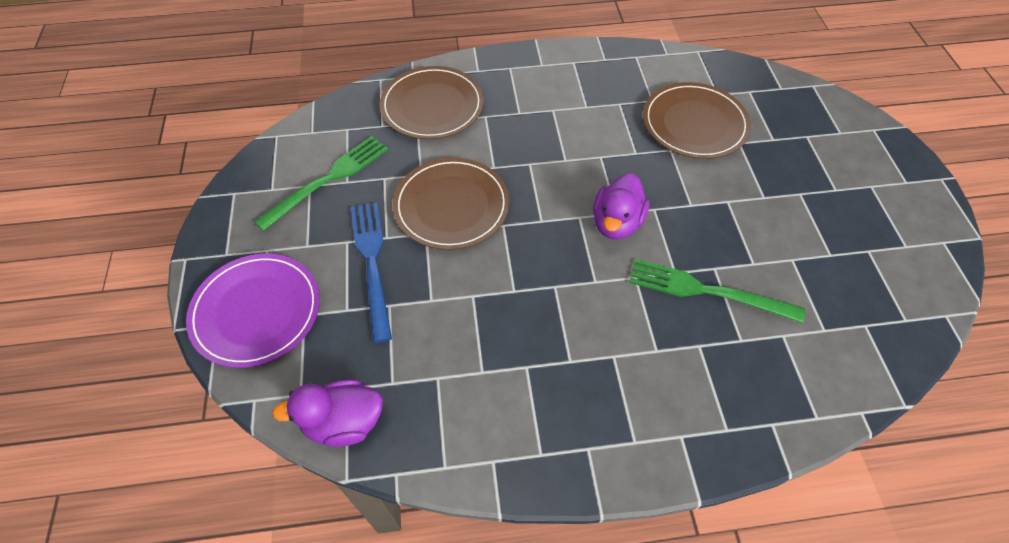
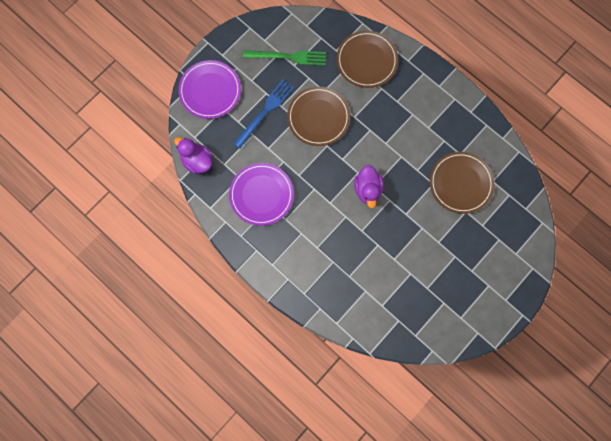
camera: 50 degrees right, 20 degrees up
purple duck [593,173,649,240] -> purple duck turned 75 degrees counterclockwise [354,165,384,208]
green fork [629,259,805,323] -> none
none -> purple plate [229,163,294,226]

